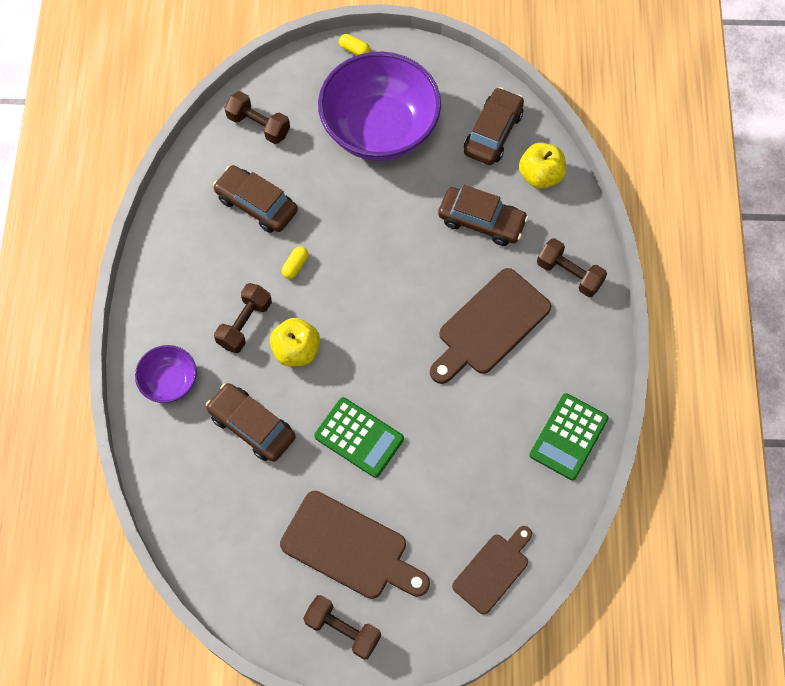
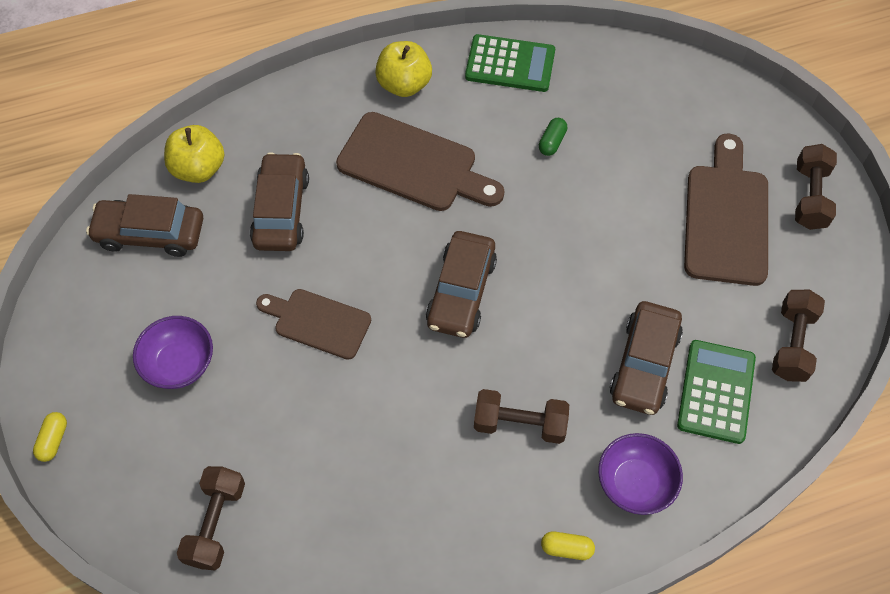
camera: 110 degrees left, 5 degrees down
brown car [213,165,298,233] -> brown car moved to [426,231,497,338]
yellow apple [270,318,320,367] -> yellow apple moved to [375,41,432,97]
yellow capsule [282,246,308,279] -> yellow capsule moved to [541,531,595,560]
green calculator [314,397,404,478] -> green calculator moved to [677,340,756,444]
purple bowl [318,52,441,161] -> purple bowl [133,316,213,389], size x0.47
brown cutting board [452,526,532,614] -> brown cutting board moved to [256,289,371,360]
brown dumbbell [537,238,607,297] -> brown dumbbell moved to [772,290,825,382]
none -> green capsule [539,118,567,156]

